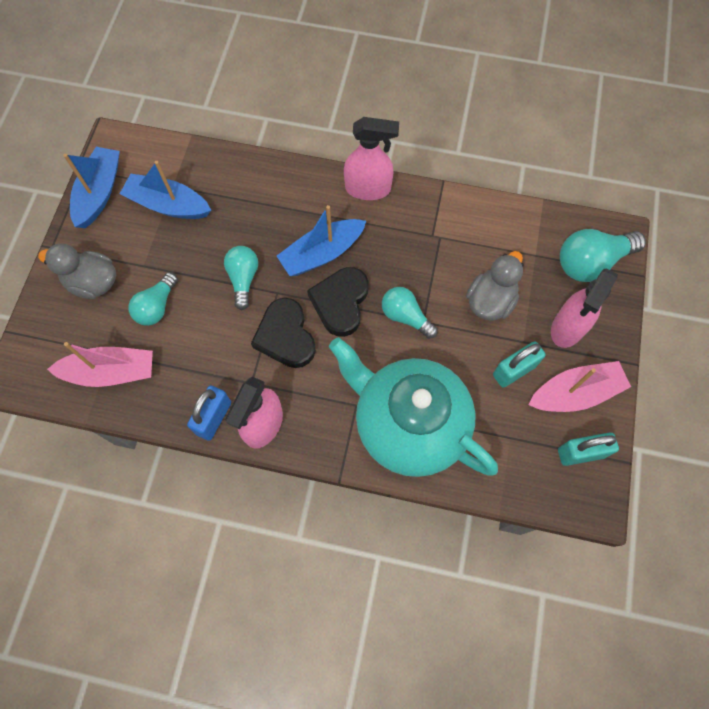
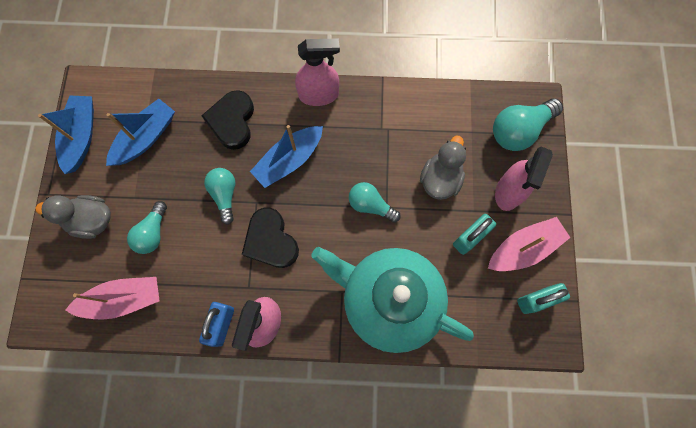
camera: 10 degrees left, 5 degrees up
blue boat [120,161,211,219] -> blue boat turned 120 degrees clockwise [106,99,175,166]
black heart [307,267,369,337] -> black heart moved to [201,90,254,150]

